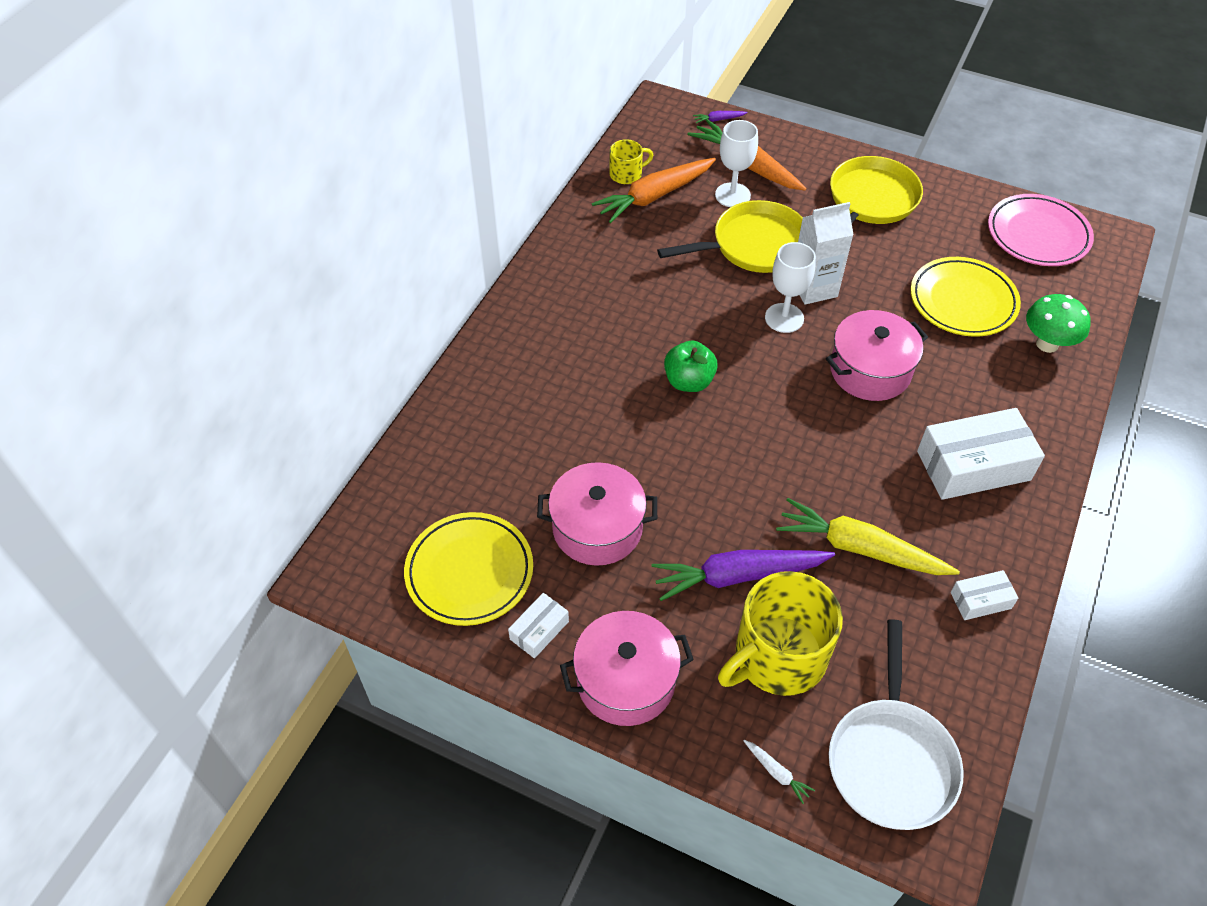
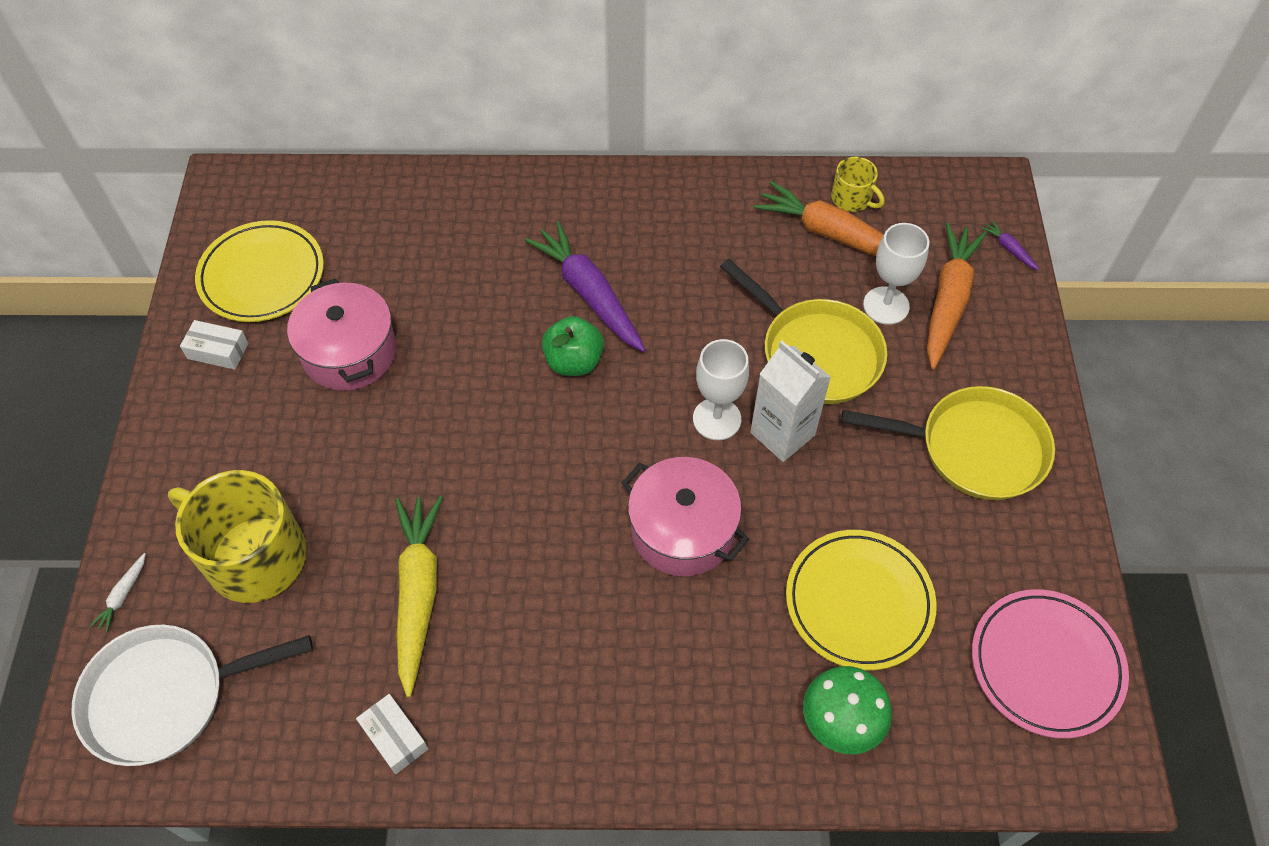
camera: 65 degrees right, 5 degrees up
pink pot [560,611,694,726] -> none
purple carrot [651,550,835,601] -> purple carrot moved to [525,221,646,352]
white box [917,408,1045,500] -> none

